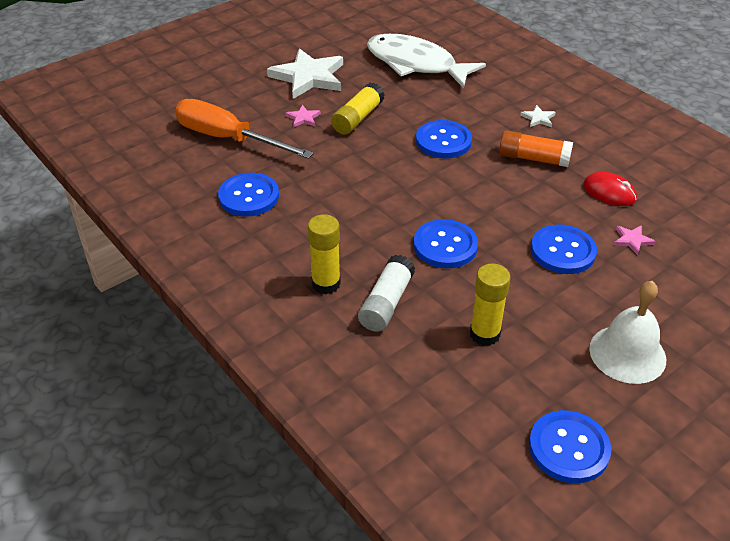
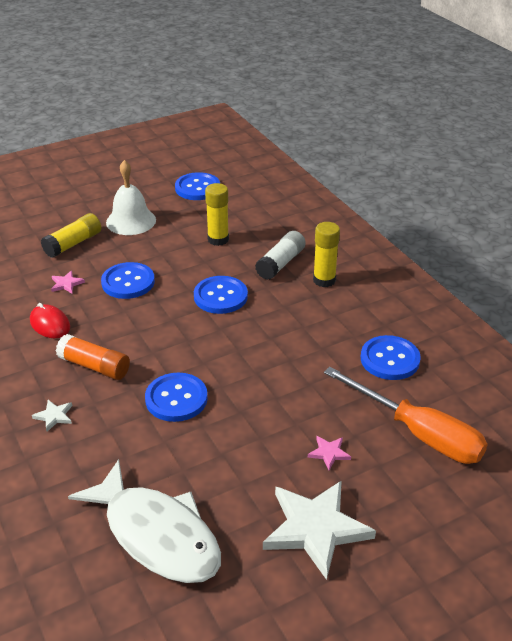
camera: 170 degrees left, 5 degrees down
yellow glue stick [331,82,385,135] -> yellow glue stick moved to [41,213,101,258]

